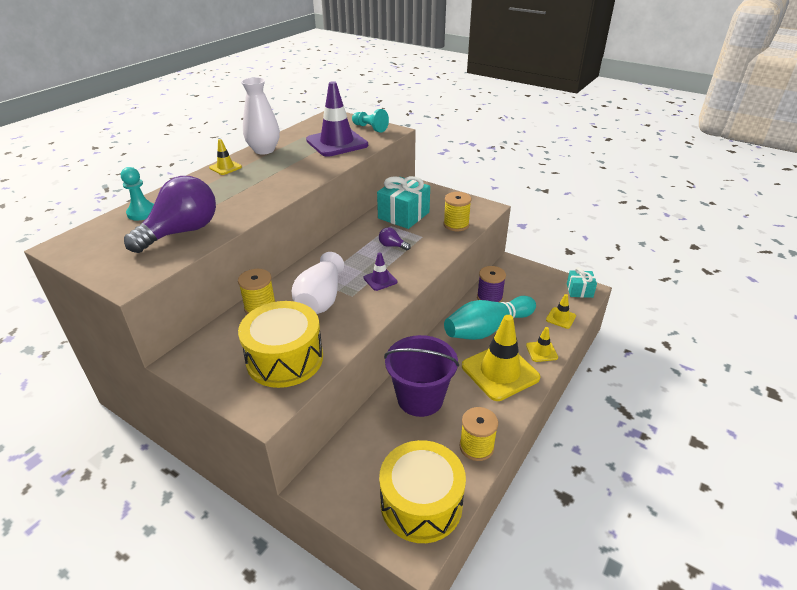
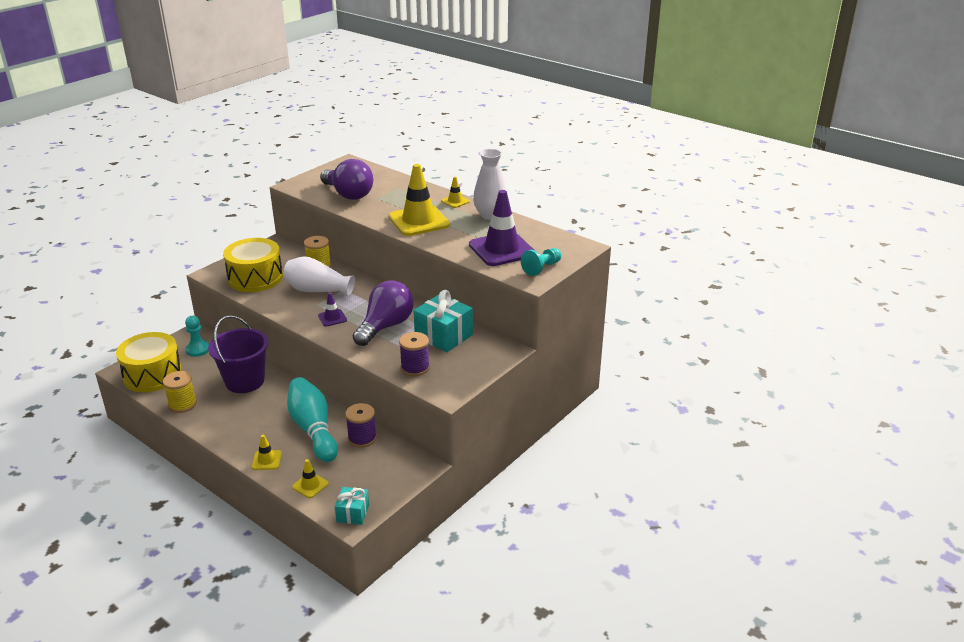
camera: 95 degrees right, 5 degrees down
turquoise pawn [121,167,154,221] -> turquoise pawn moved to [185,316,209,357]
purple light bulb [379,227,411,250] -> purple light bulb [353,280,414,346], size x2.37
yellow spool [443,192,472,231] -> purple spool [399,332,430,376]
yellow traffic cone [462,315,540,401] -> yellow traffic cone moved to [388,164,450,236]

